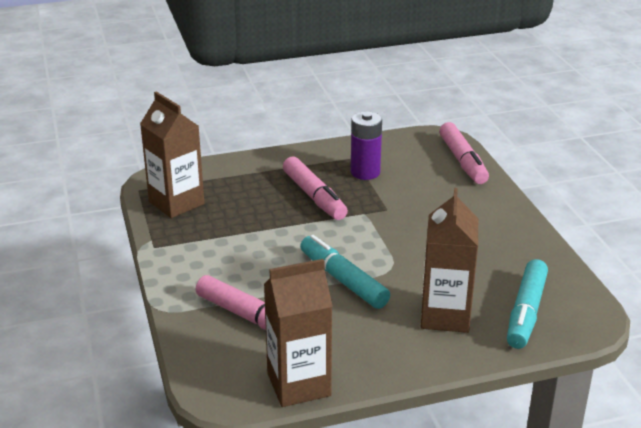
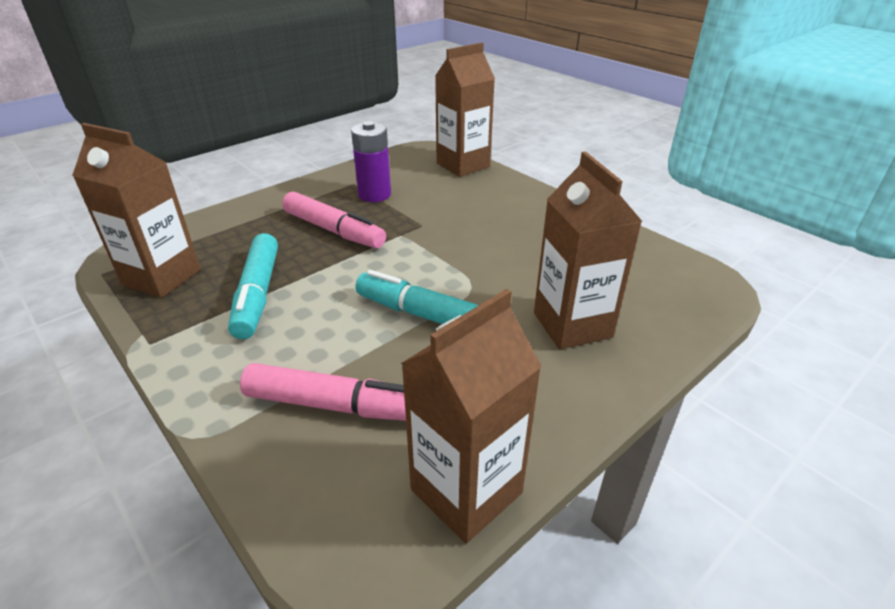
camera: 25 degrees left, 5 degrees up
pink marker [439,122,489,184] -> brown carton [435,43,495,177]
turquoise marker [507,259,548,349] -> turquoise marker moved to [228,233,278,339]

